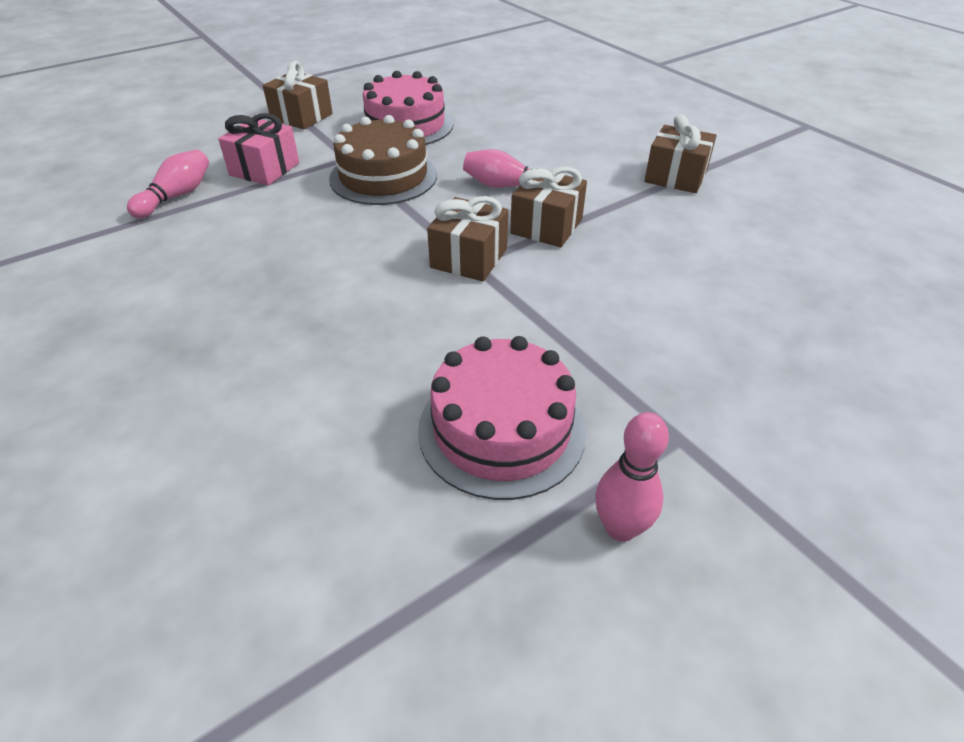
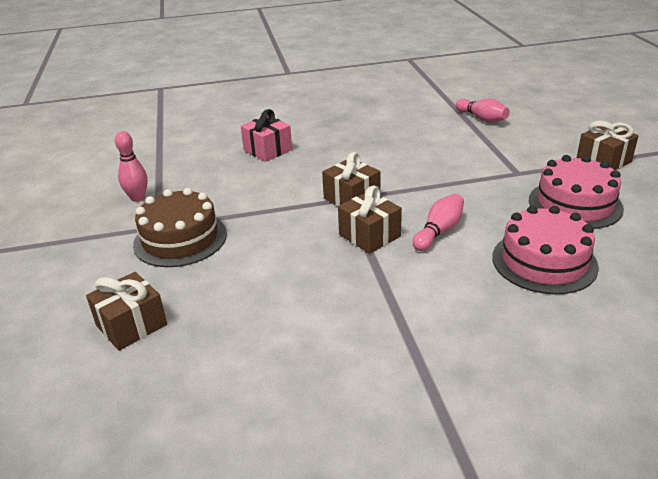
camera: 115 degrees right, 10 degrees down
pink gift [218,113,299,185] -> pink gift moved to [241,109,292,162]
brown cake [329,115,437,205] -> brown cake moved to [133,188,227,267]
pink cake [418,336,586,500] -> pink cake moved to [492,206,599,294]
brown gift [644,115,716,193] -> brown gift moved to [86,272,167,351]

